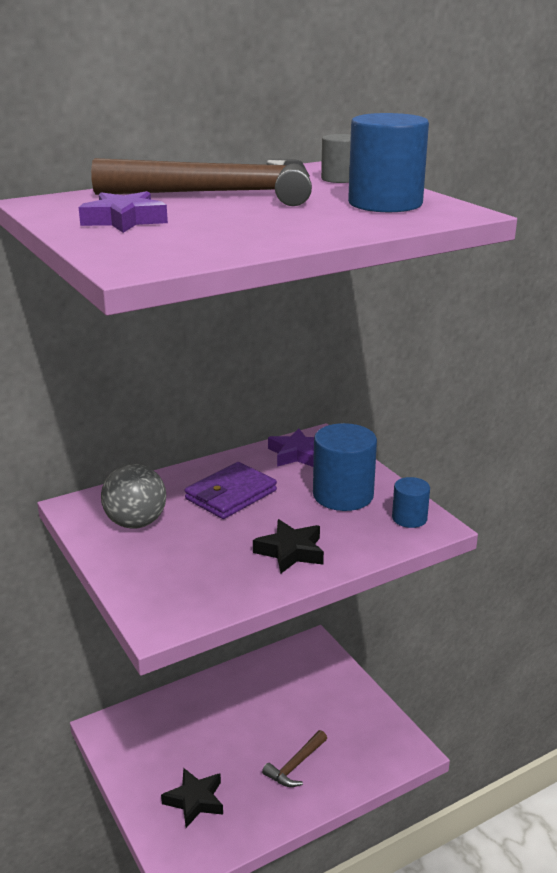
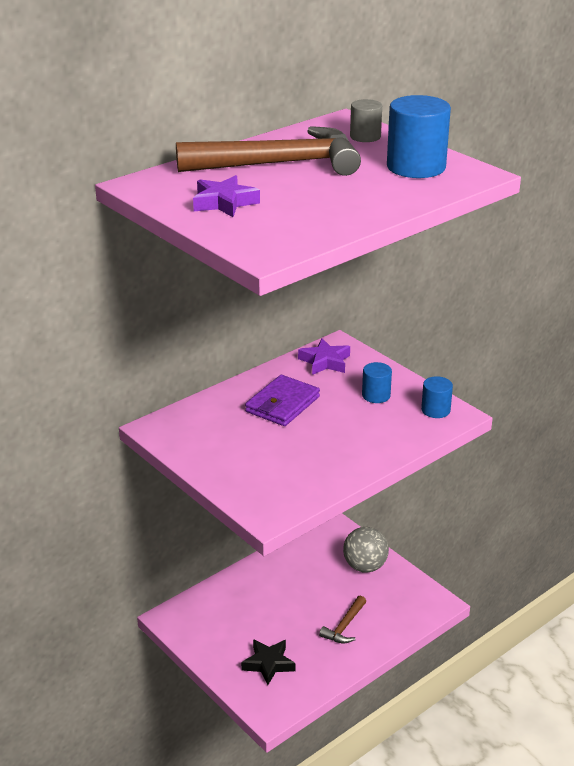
camera: 10 degrees left, 5 degrees up
grey ball [101,464,166,529] -> grey ball moved to [343,527,389,573]
black star [253,519,324,573] -> none
blue cylinder [313,423,377,511] -> blue cylinder [362,362,392,403], size x0.55

